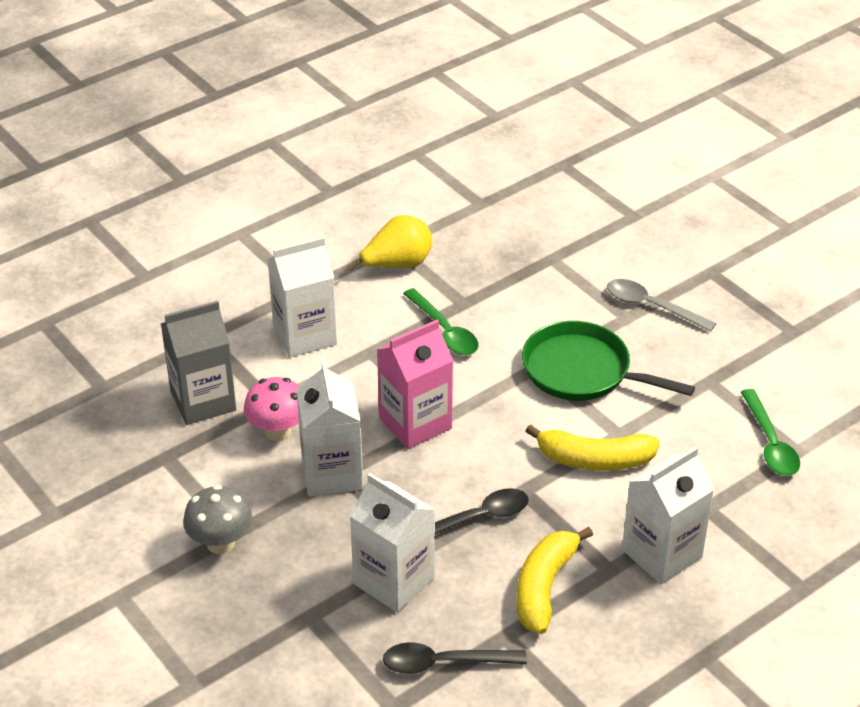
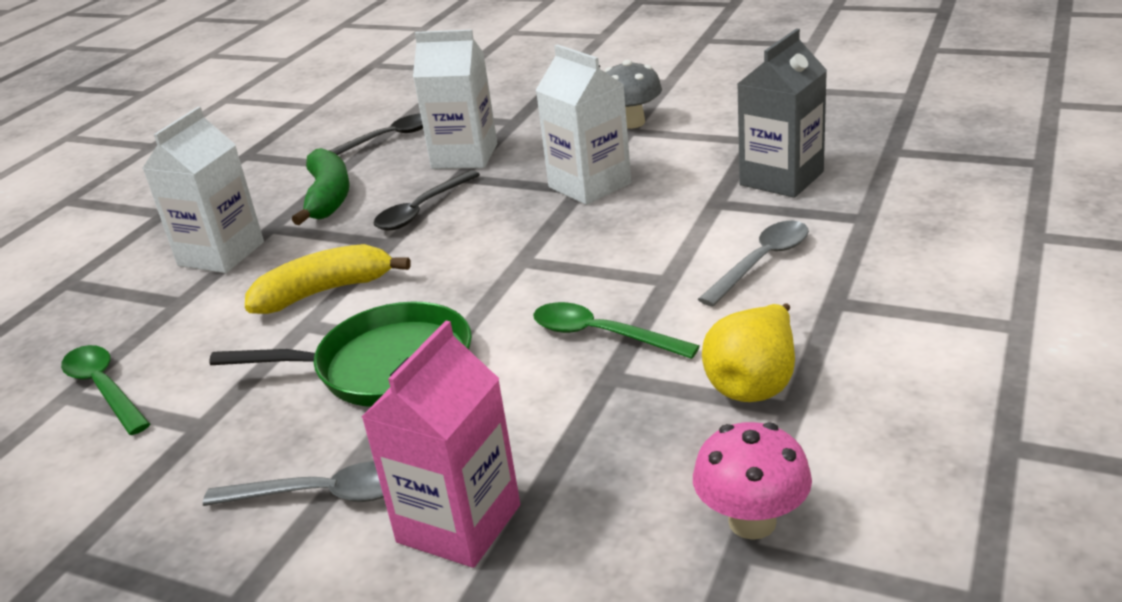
camera: 155 degrees right, 10 degrees down
pink mushroom [244,377,300,441] -> pink mushroom moved to [693,422,812,540]
white carton [267,237,337,358] -> grey spoon [698,221,809,306]
pink carton [377,320,454,449] -> pink carton moved to [362,321,520,568]
yellow banana [517,527,593,634] -> green banana [292,148,350,225]

